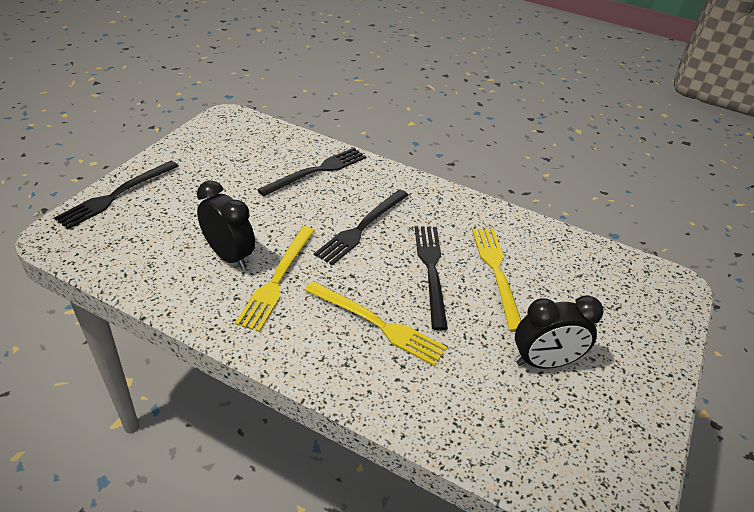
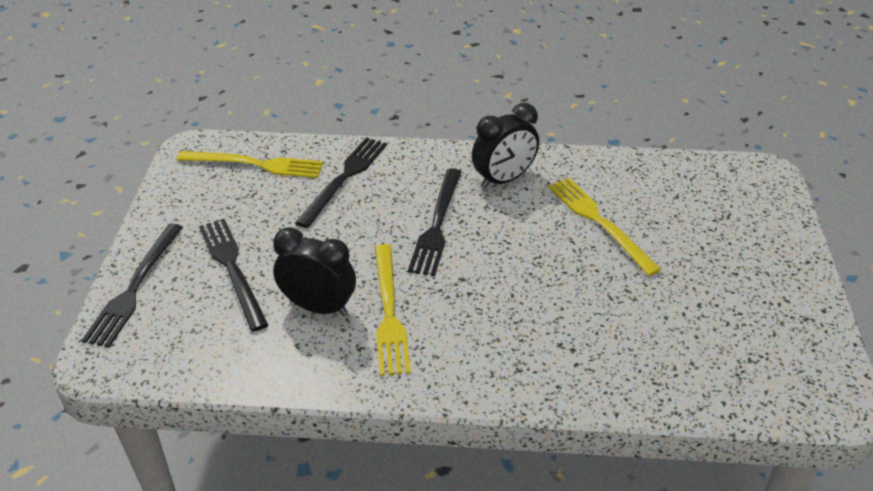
camera: 20 degrees left, 0 degrees up
yellow fork [305,281,447,366] -> yellow fork moved to [177,151,323,178]
black fork [415,226,448,330] -> black fork moved to [199,219,268,331]
black clock [515,295,603,369] -> black clock moved to [472,103,539,189]

